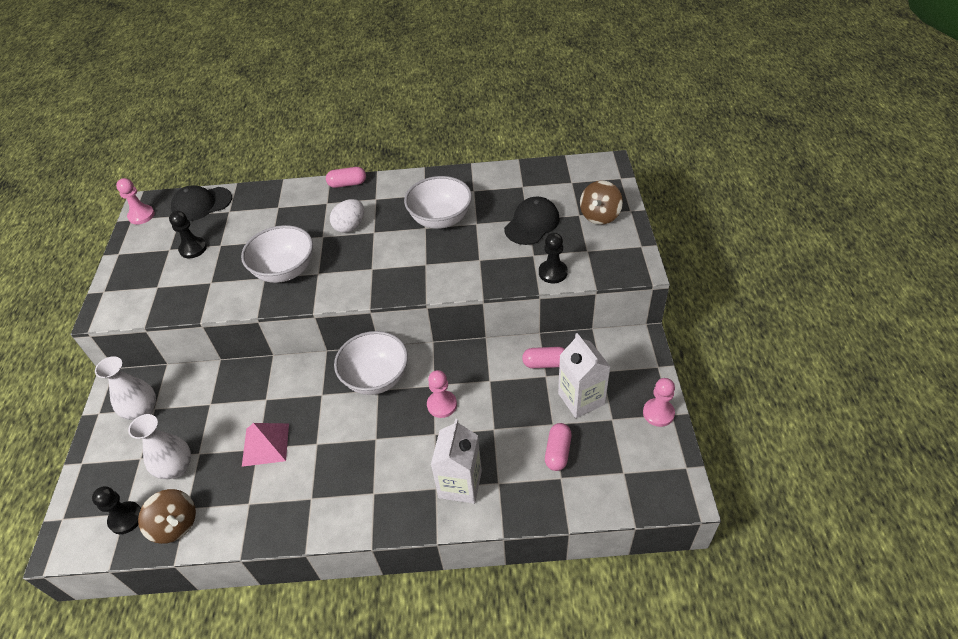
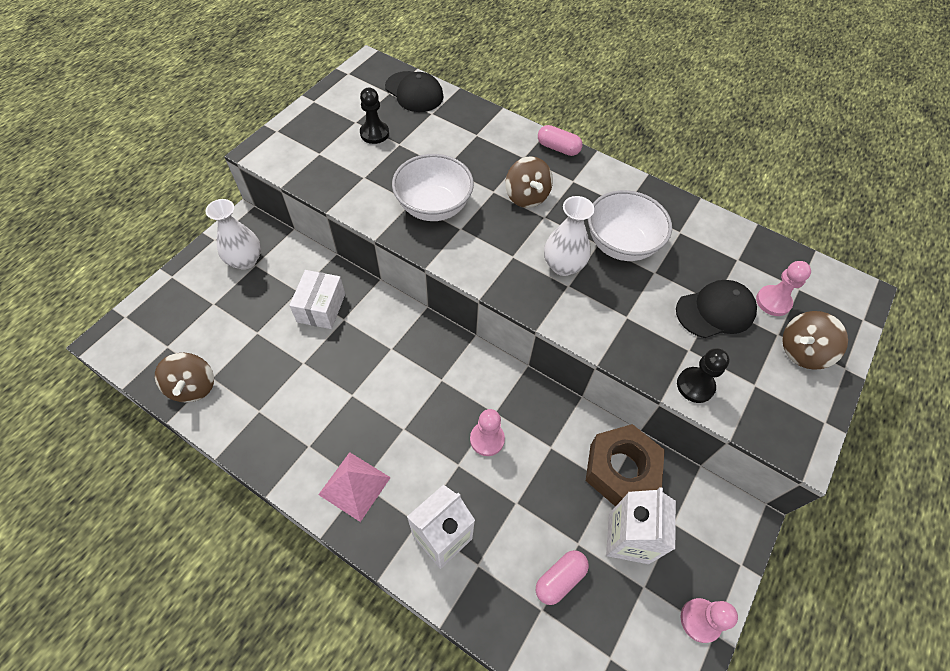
camera: 30 degrees right, 10 degrees up
black pawn [92,486,141,534] -> none
pink pawn [116,178,155,224] -> pink pawn moved to [756,261,811,316]
white vase [128,414,191,479] -> white vase moved to [544,196,595,276]
black cap [171,185,232,221] -> black cap turned 150 degrees counterclockwise [385,71,443,112]
pink pyramid [242,423,289,467] -> pink pyramid moved to [318,452,391,522]
white egg [330,199,364,233] -> brown spinning top [505,156,553,208]
white bowl [334,331,408,395] -> none
pink capsule [522,347,565,368] -> brown nut [586,424,665,507]
none -> white box [289,270,345,329]

